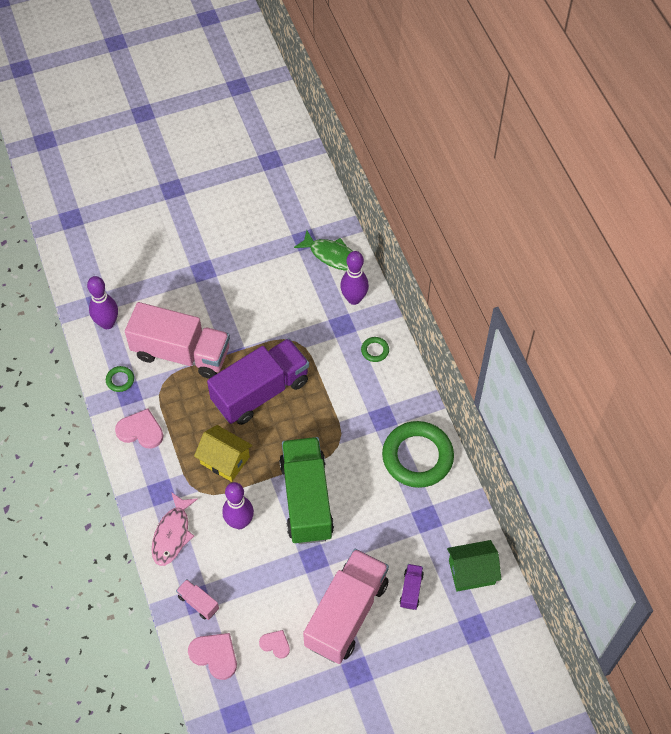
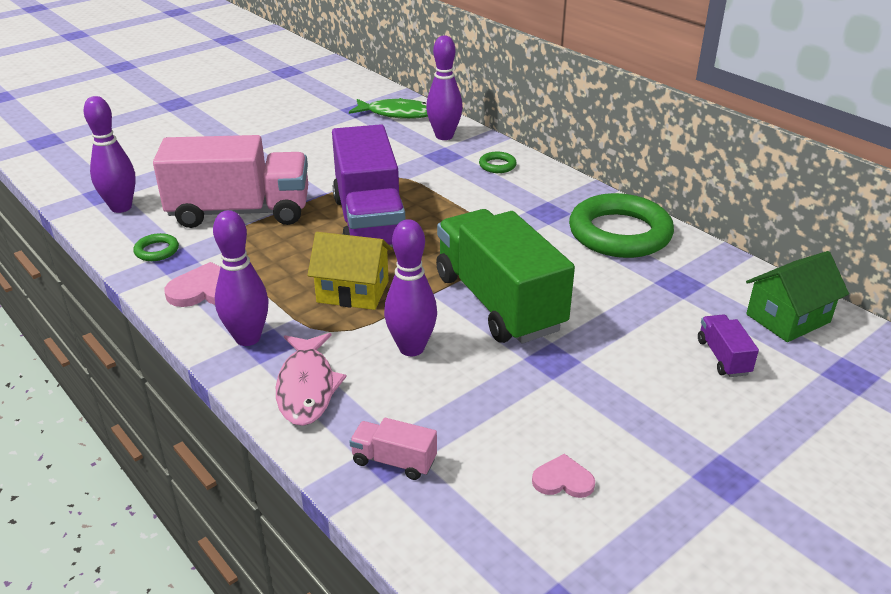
camera: 20 degrees left, 25 degrees down
pink heart [188,633,237,680] -> none
purple truck [207,338,309,425] -> purple truck turned 135 degrees clockwise [332,124,405,247]
pink truck [303,549,389,664] -> none
none -> purple bowling pin [213,210,269,346]

